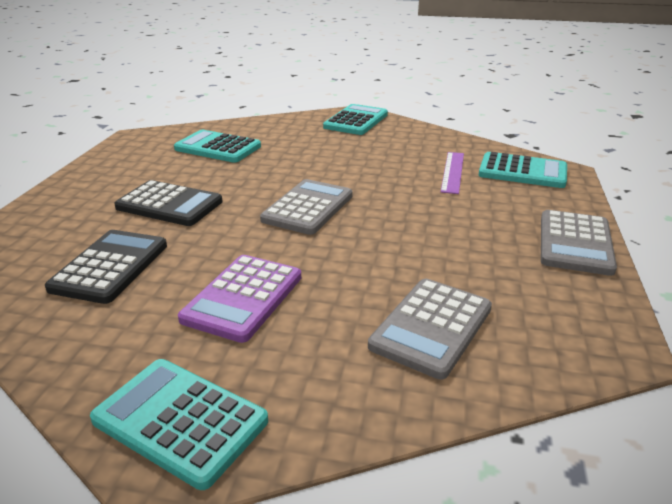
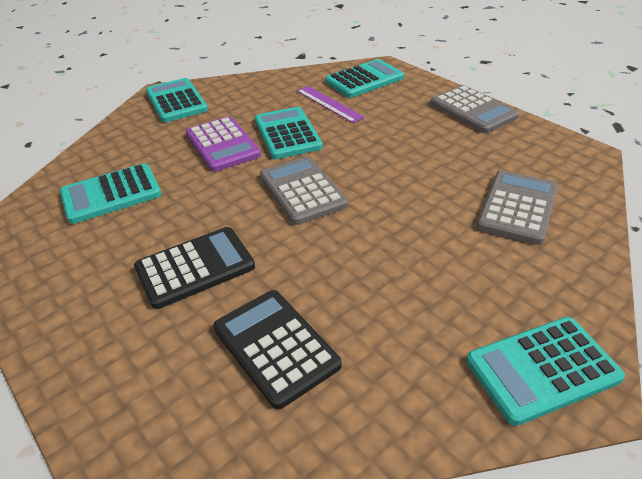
camera: 50 degrees left, 10 degrees up
purple calculator [178,255,301,343] -> purple calculator moved to [186,116,261,172]
grey calculator [368,279,492,380] -> grey calculator turned 135 degrees counterclockwise [477,170,558,245]
none -> turquoise calculator [255,107,323,159]

